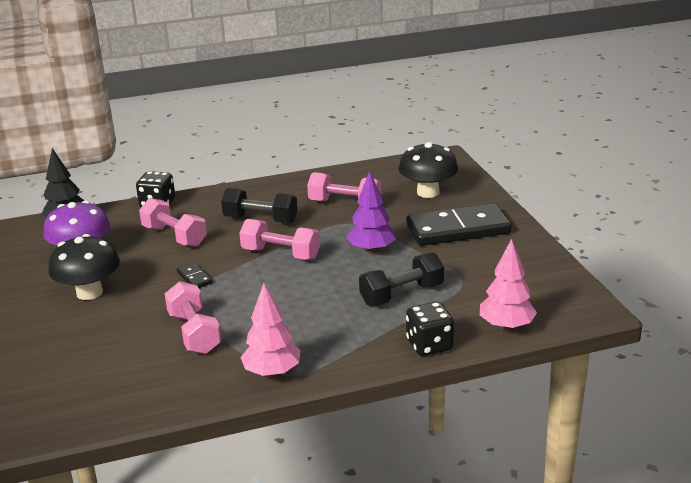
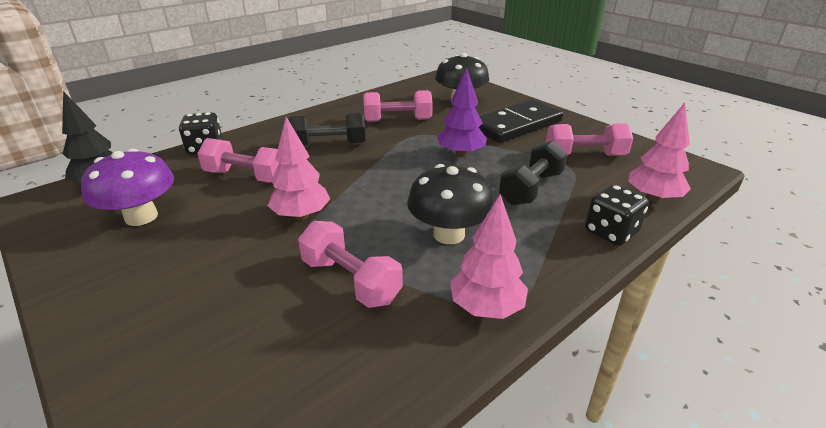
camera: 25 degrees left, 5 degrees up
black mushroom [48,234,120,300] -> black mushroom moved to [407,164,494,244]
black domino [177,263,212,288] -> pink tree [268,117,330,220]
pink dumbbell [239,219,320,260] -> pink dumbbell moved to [546,123,633,155]

